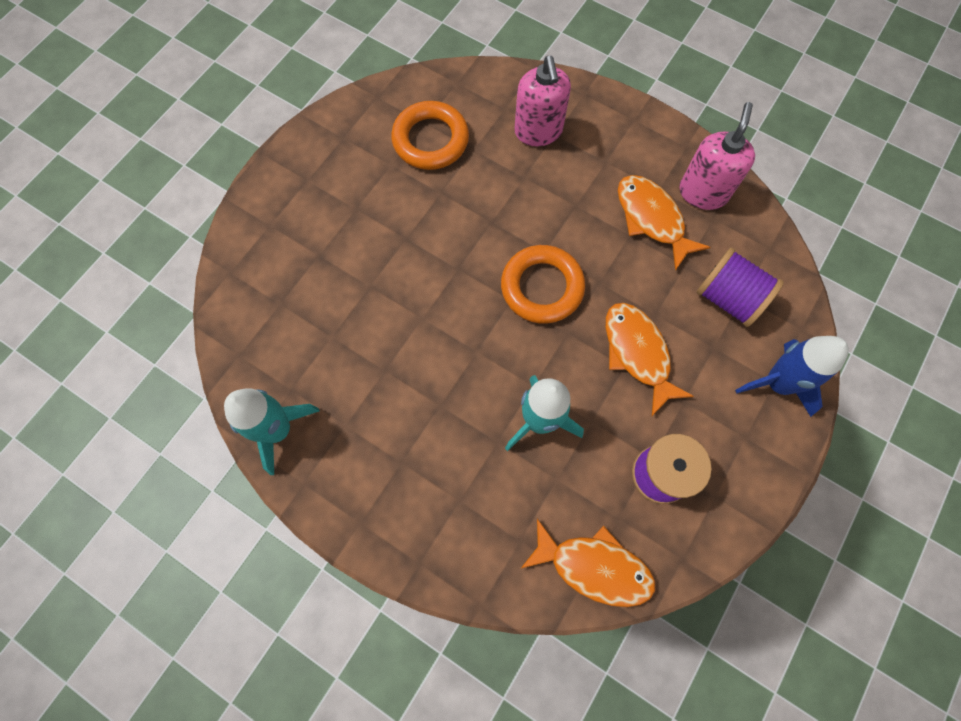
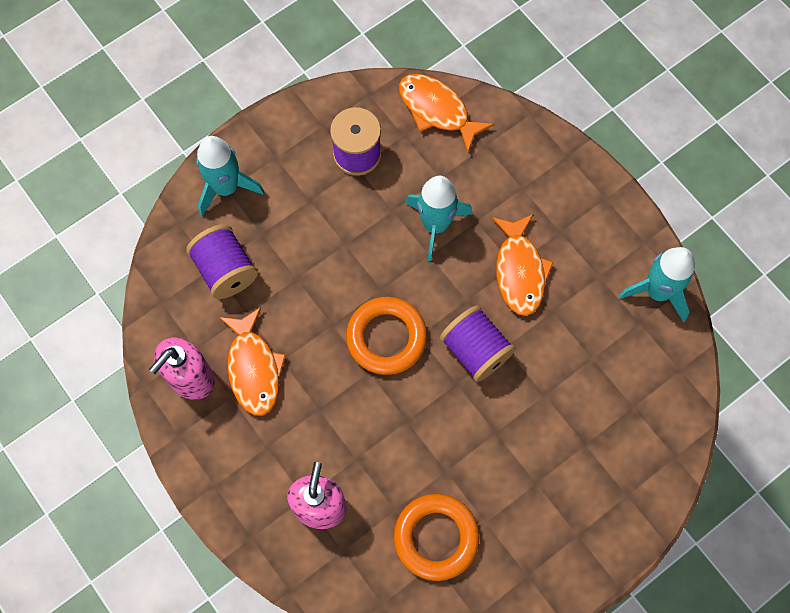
camera: 160 degrees left, 0 degrees up
orange fish [606,303,694,416] -> orange fish moved to [492,214,554,316]
blue rocket [735,336,849,417] -> turquoise rocket [196,136,264,216]
none -> purple spool [439,305,516,382]

